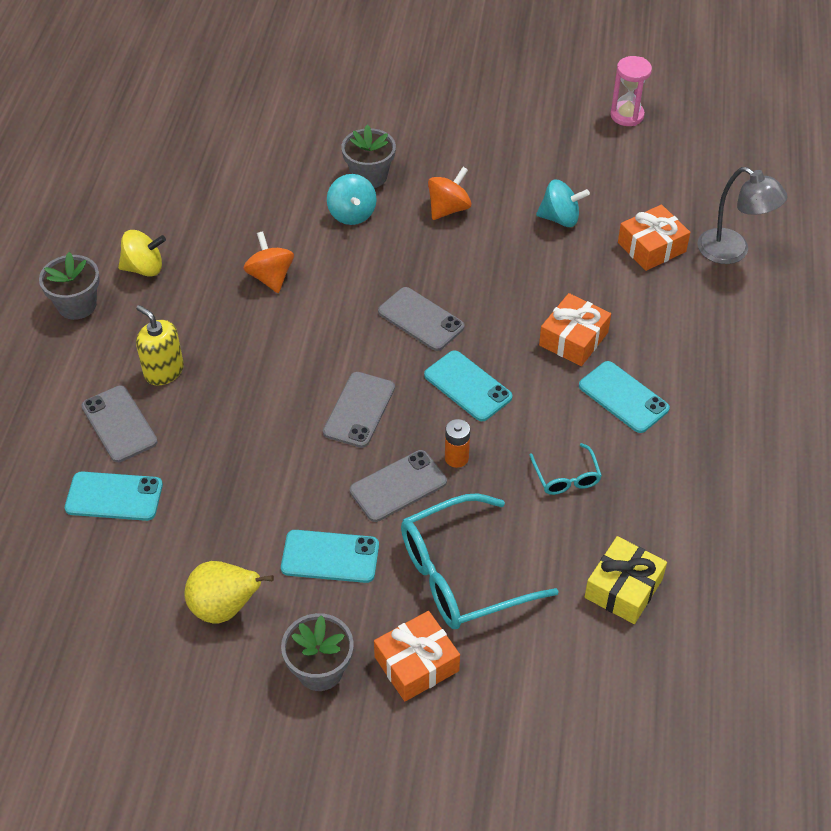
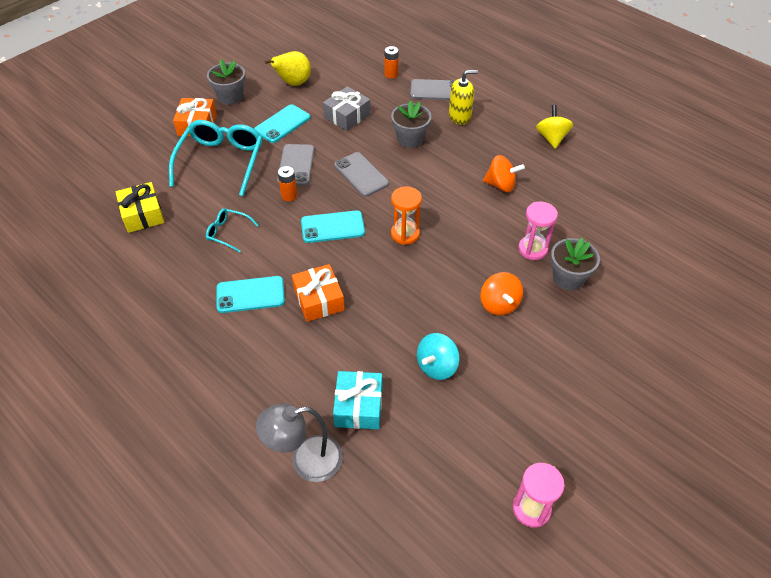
camera: 125 degrees right, 0 degrees up
grey flower pot [39,252,100,320] -> grey flower pot moved to [391,100,432,148]
turquoise phone [65,471,163,521] -> orange battery [384,46,399,78]
yellow spinning top [118,230,166,277] -> yellow spinning top turned 150 degrees clockwise [536,105,573,149]
turquoise spinning top [327,174,377,225] -> pink hourglass [518,202,558,260]
grey phone [378,287,465,351] -> orange hourglass [391,187,422,245]
orange gift [618,204,690,271] -> turquoise gift [333,371,382,429]
none -> grey gift [323,86,371,131]

